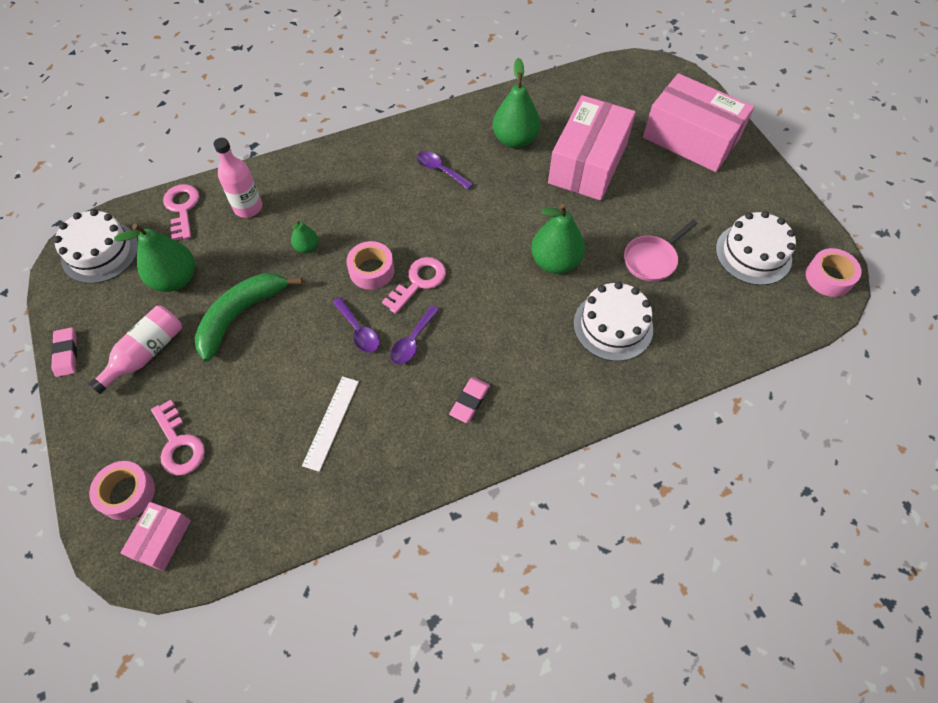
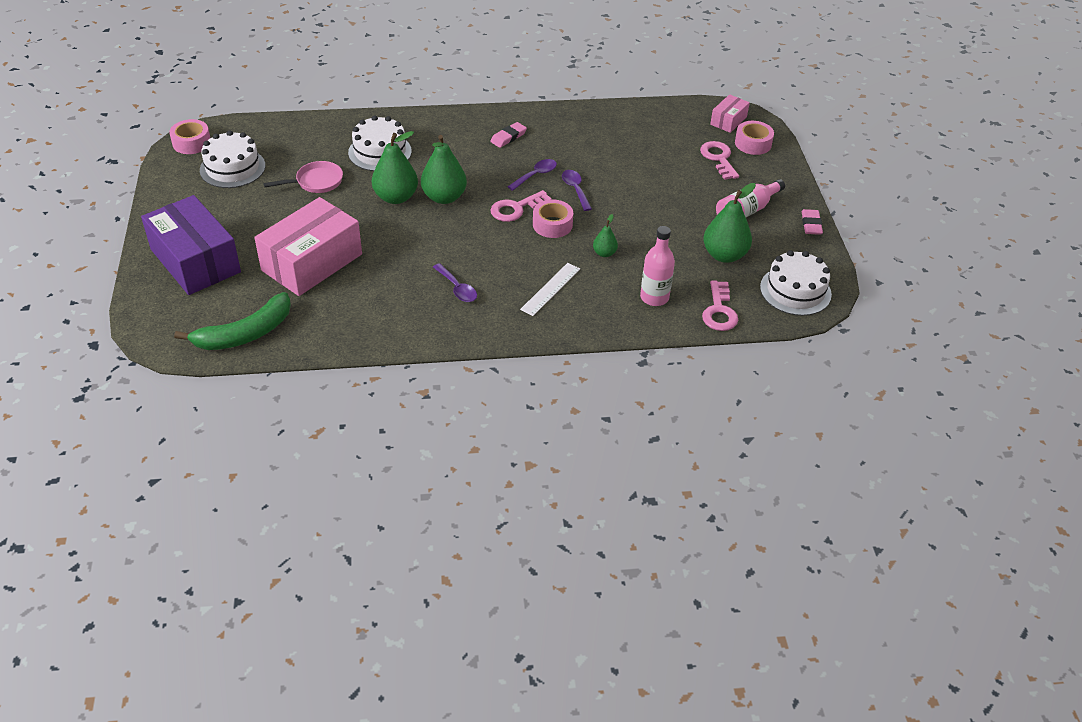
camera: 165 degrees left, 15 degrees down
green banana [195,273,302,361] -> green banana moved to [174,292,291,350]
white ruler [302,376,359,472] -> white ruler moved to [520,263,580,316]
green pear [493,58,541,148] -> green pear moved to [421,135,467,204]
pink box [643,73,754,172] -> purple box [141,195,241,295]

